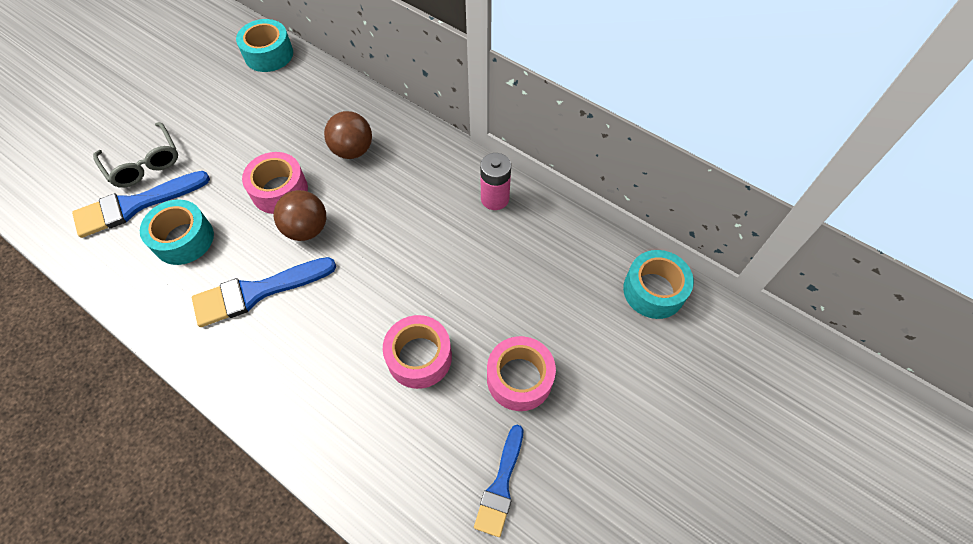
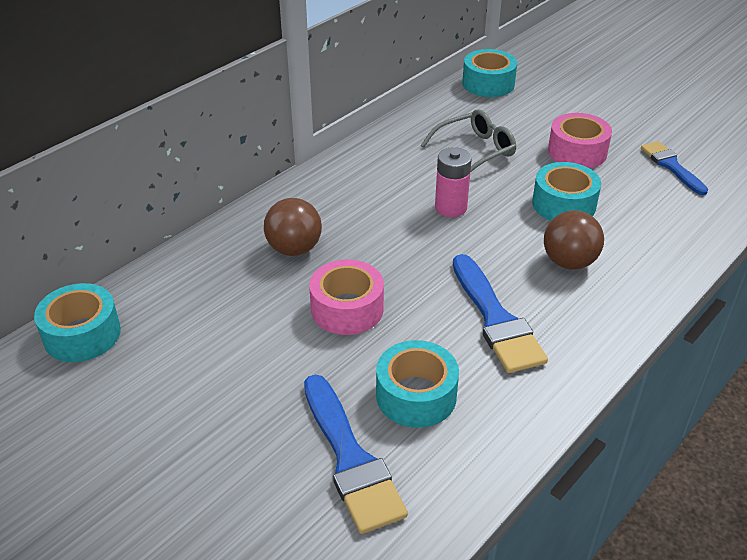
camera: 85 degrees left, 20 degrees down
grey glasses [93,122,178,188] -> grey glasses moved to [421,109,516,173]
brown ball [274,190,326,241] -> brown ball moved to [544,210,604,270]
pink tape [383,315,452,389] -> turquoise tape [532,162,601,221]
blue brush [474,425,523,537] -> blue brush turned 135 degrees counterclockwise [641,141,708,195]
pink battery [480,153,511,210] -> pink battery moved to [435,147,472,217]

